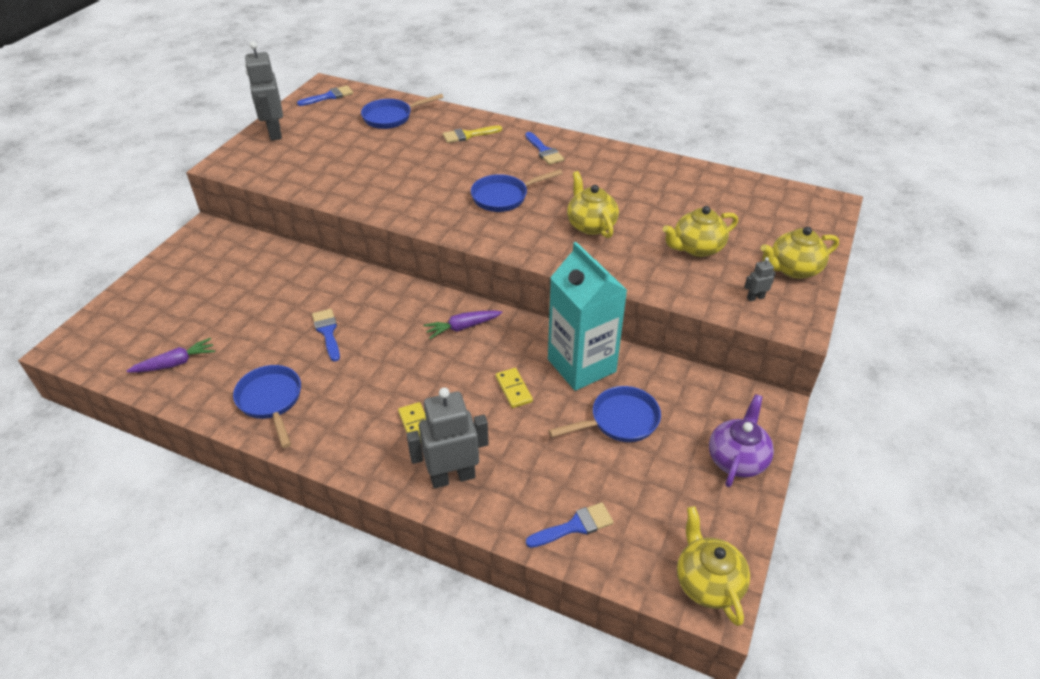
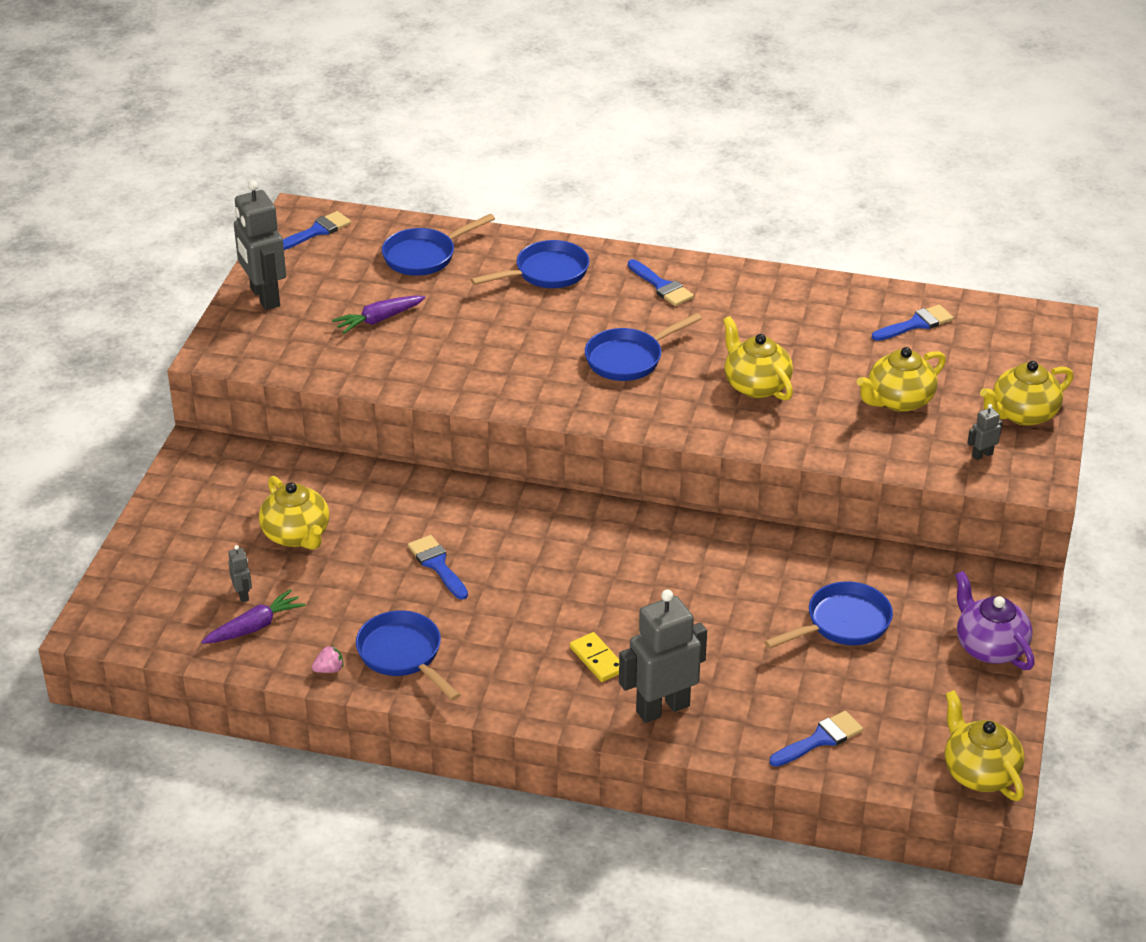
camera: 10 degrees left, 5 degrees down
purple carrot [424,310,502,339] -> purple carrot moved to [332,296,425,334]
yellow brush [443,126,502,143] -> blue pan [471,240,589,288]
yellow domino [495,368,533,408] -> none
turquoise carton [548,242,628,391] -> none
purple teapot [709,394,774,487] -> purple teapot turned 45 degrees counterclockwise [955,571,1035,670]
none -> grey robot [228,545,252,602]
none -> yellow teapot [259,476,330,550]
none -> pink strawberry [312,645,343,673]
none -> blue brush [872,305,954,341]

